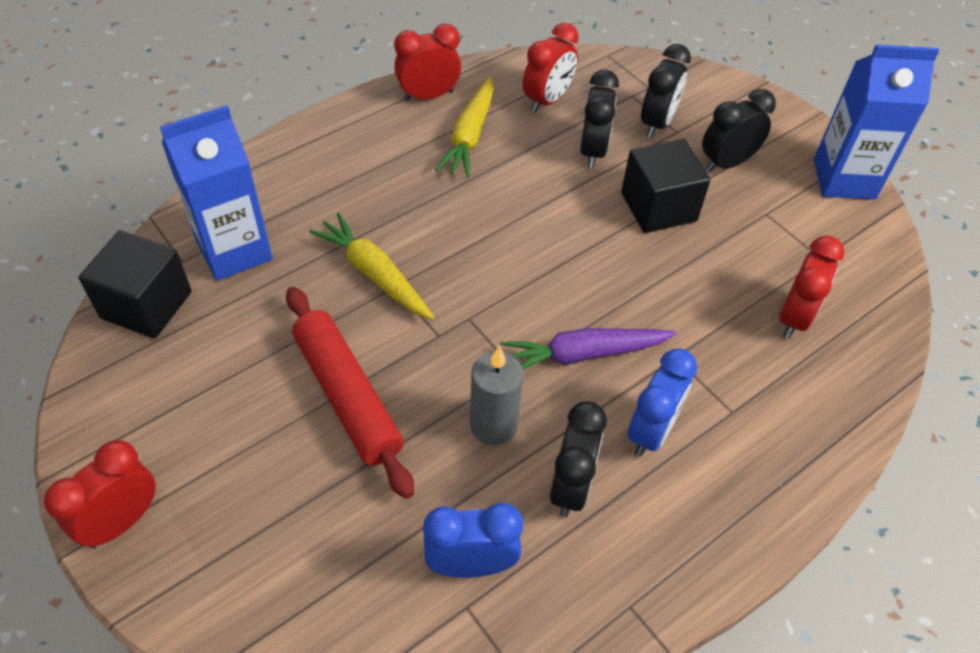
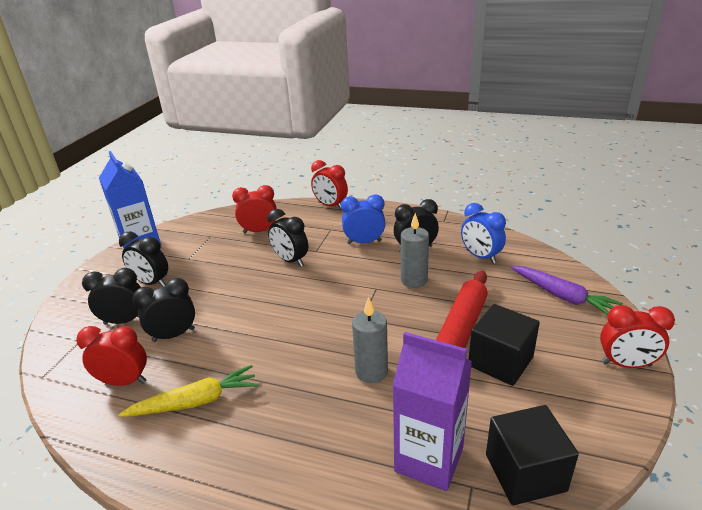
camera: 120 degrees left, 20 degrees down
blue carton [160,105,273,281] -> purple carton [392,332,472,491]
yellow carrot [310,213,434,320] -> grey candle [352,297,388,383]
red clock [394,24,461,102] -> red clock moved to [311,160,348,209]
purple carrot [500,328,676,369] -> purple carrot moved to [511,266,623,315]
black cube [621,139,711,233] -> black cube moved to [469,304,540,386]
none -> black clock [267,209,308,267]

